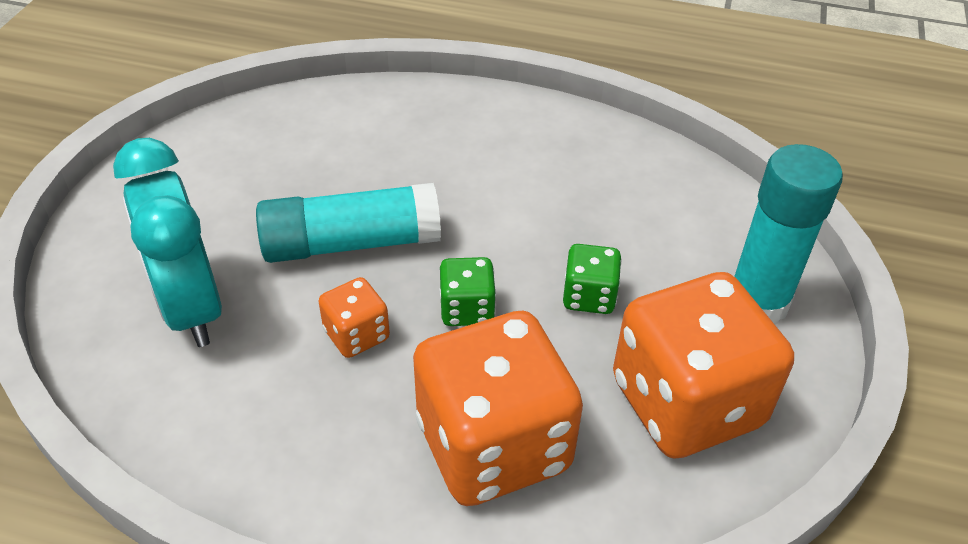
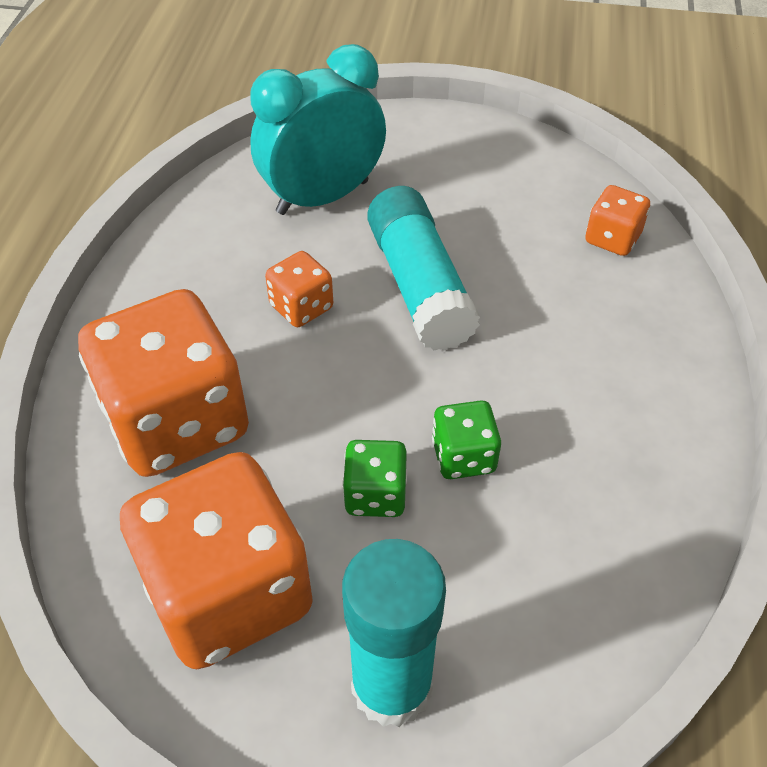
camera: 85 degrees right, 5 degrees up
green dice [439,257,496,326] -> green dice moved to [432,400,501,479]
none -> orange dice [585,185,650,256]

